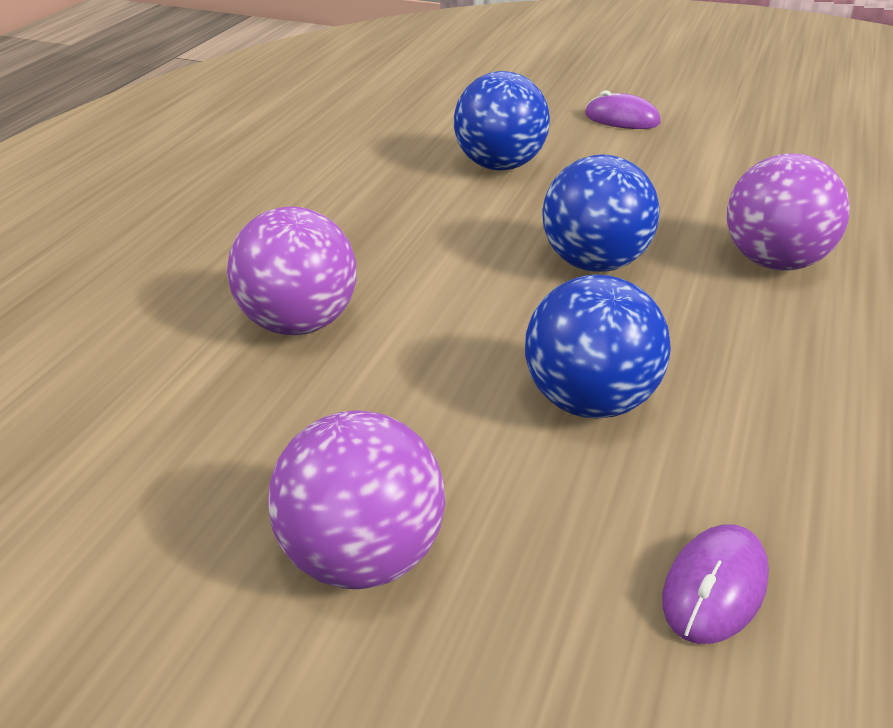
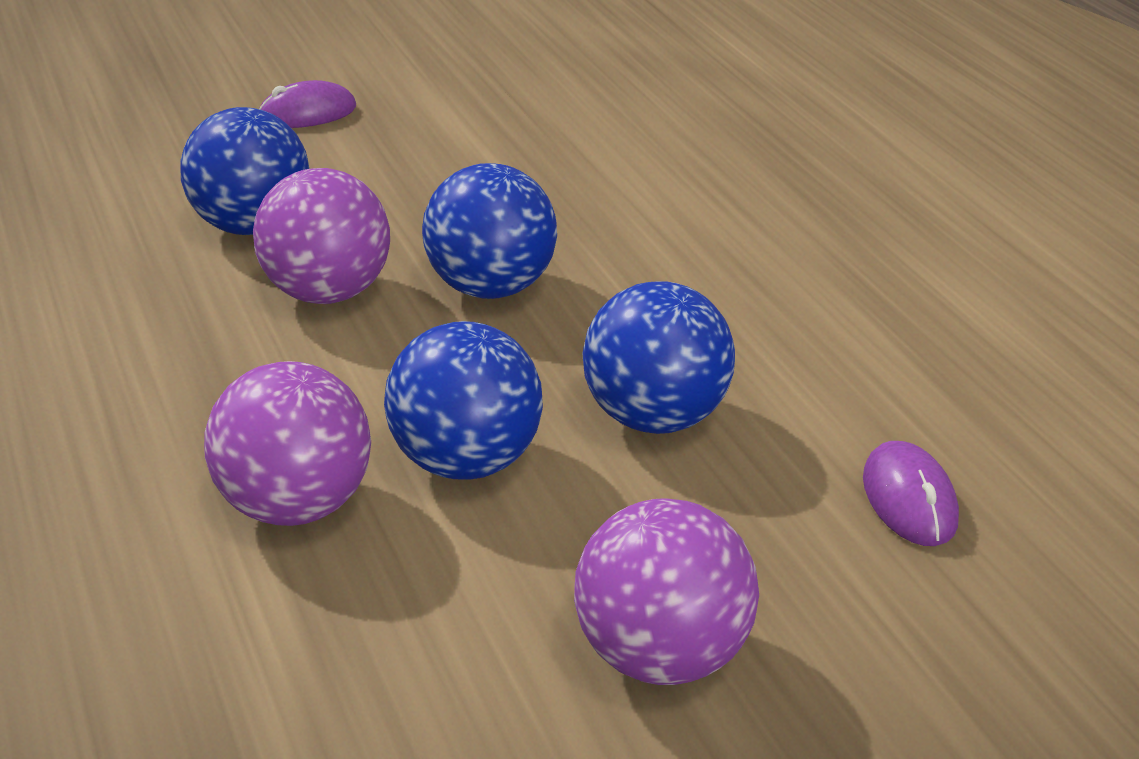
camera: 45 degrees left, 0 degrees up
purple ball [727,154,850,271] -> purple ball moved to [253,168,390,304]
none -> blue ball [384,321,543,479]

